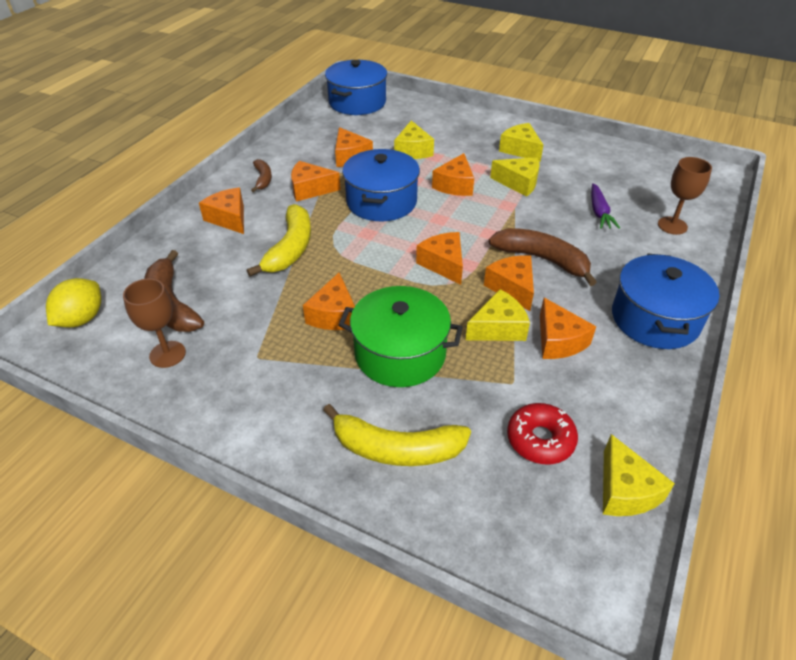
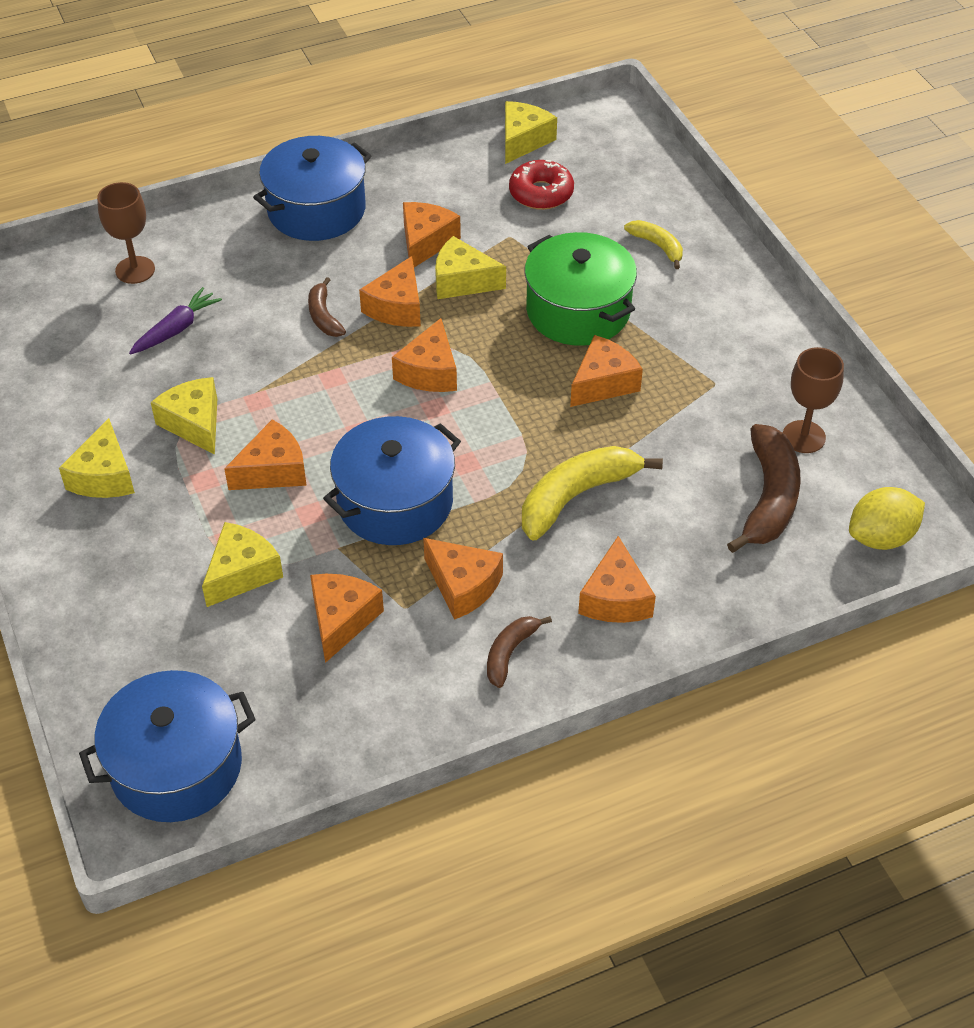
camera: 140 degrees left, 5 degrees up
yellow banana [323,404,471,466] -> yellow banana [624,220,683,269], size x0.55
brown banana [489,228,597,286] -> brown banana [308,277,346,337], size x0.55

